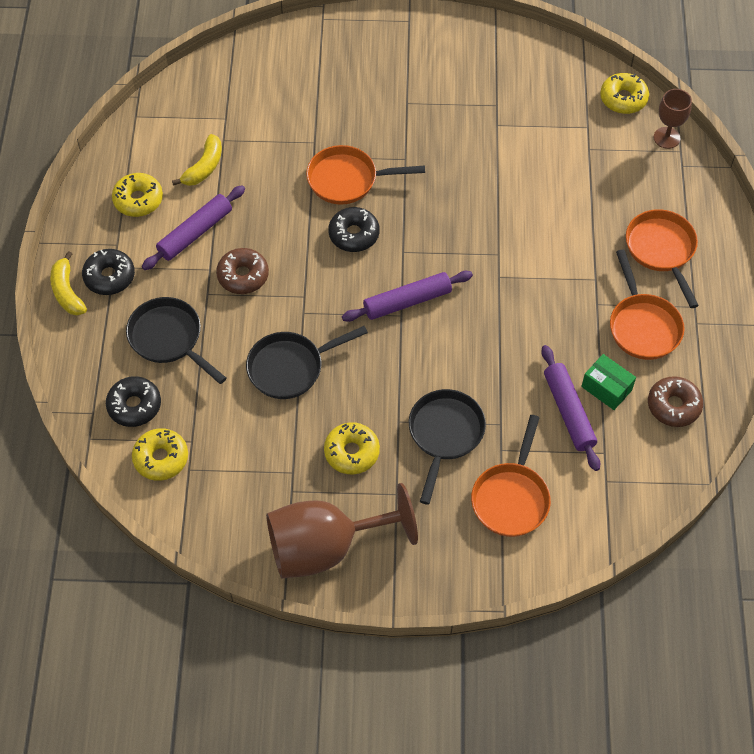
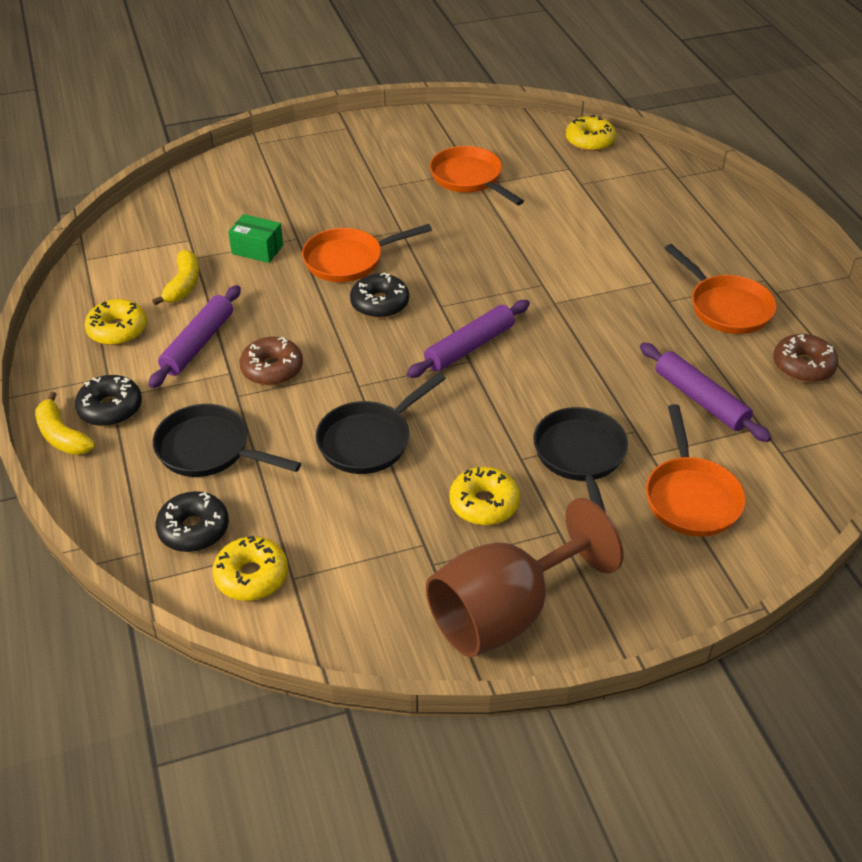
camera: 20 degrees left, 15 degrees down
green box [581,354,636,410] -> green box moved to [228,214,283,263]
orange pan [626,209,699,308] -> orange pan moved to [430,146,524,205]
brown goblet [654,89,692,149] -> none

